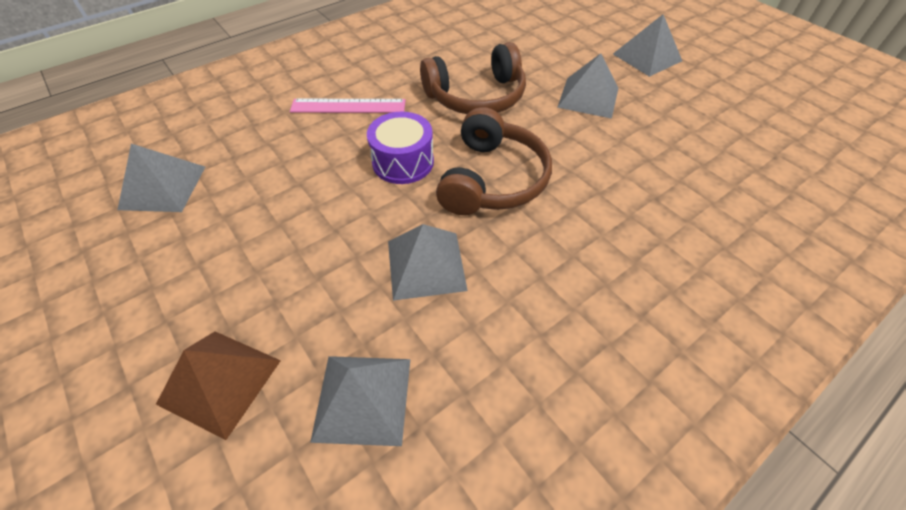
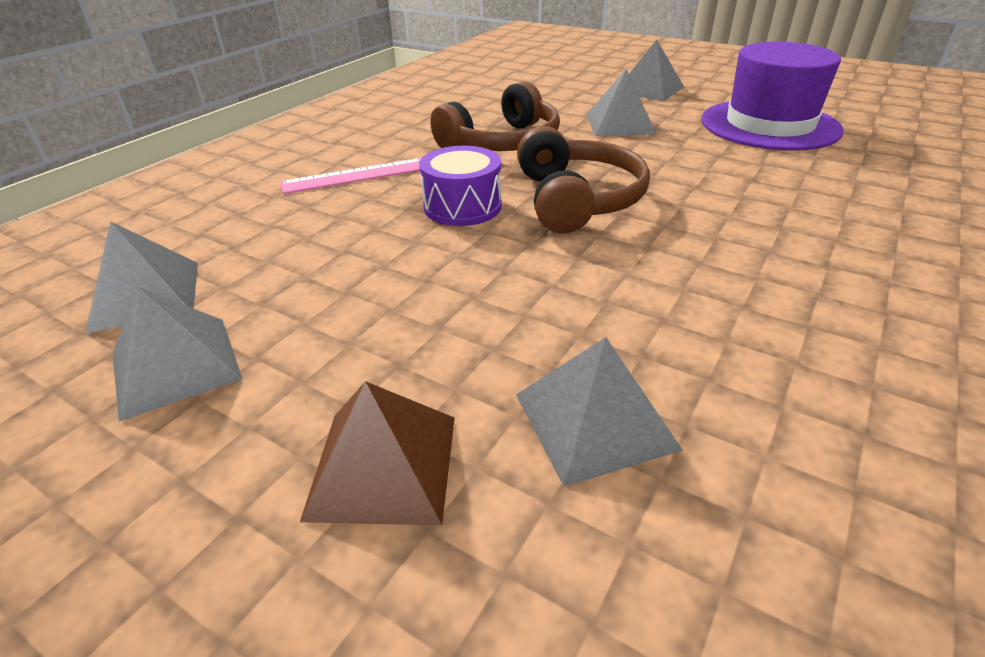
camera: 20 degrees left, 15 degrees down
grey pyramid [388,224,468,301] -> grey pyramid moved to [113,286,243,422]
none -> purple hat [701,42,844,151]

